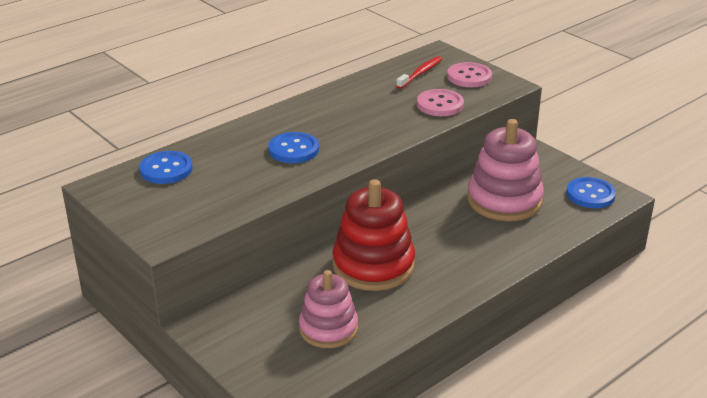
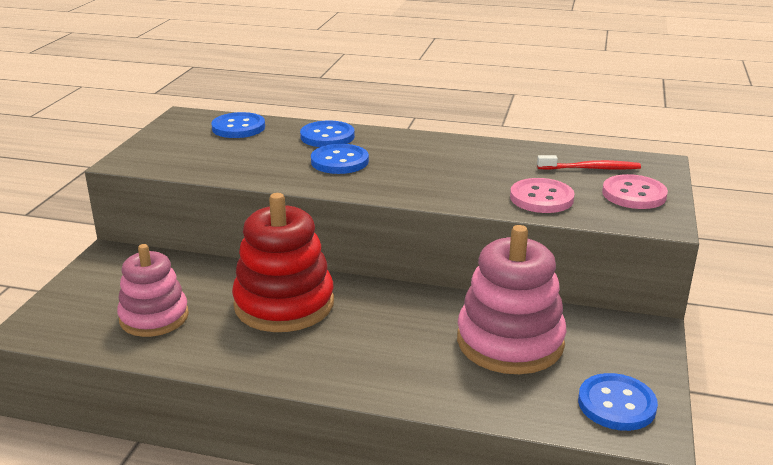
camera: 55 degrees right, 5 degrees down
none -> blue button [300,120,355,147]

